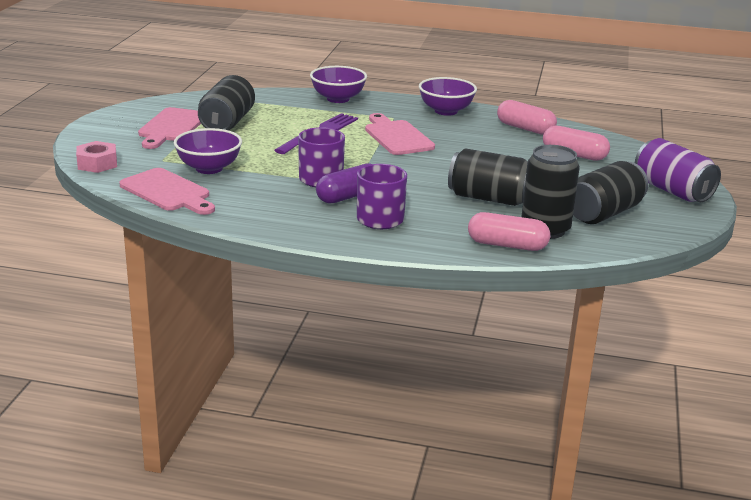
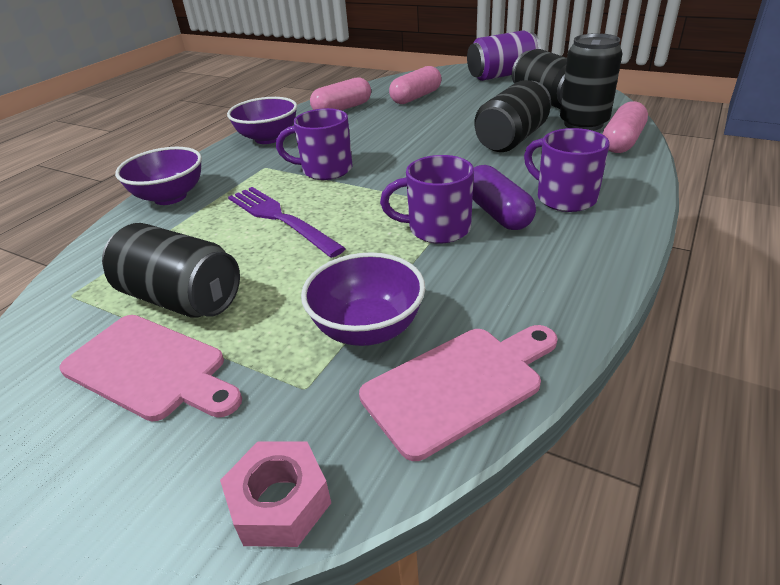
camera: 70 degrees left, 10 degrees up
pink cutting board [365,113,435,155] -> purple mug [276,108,353,180]

